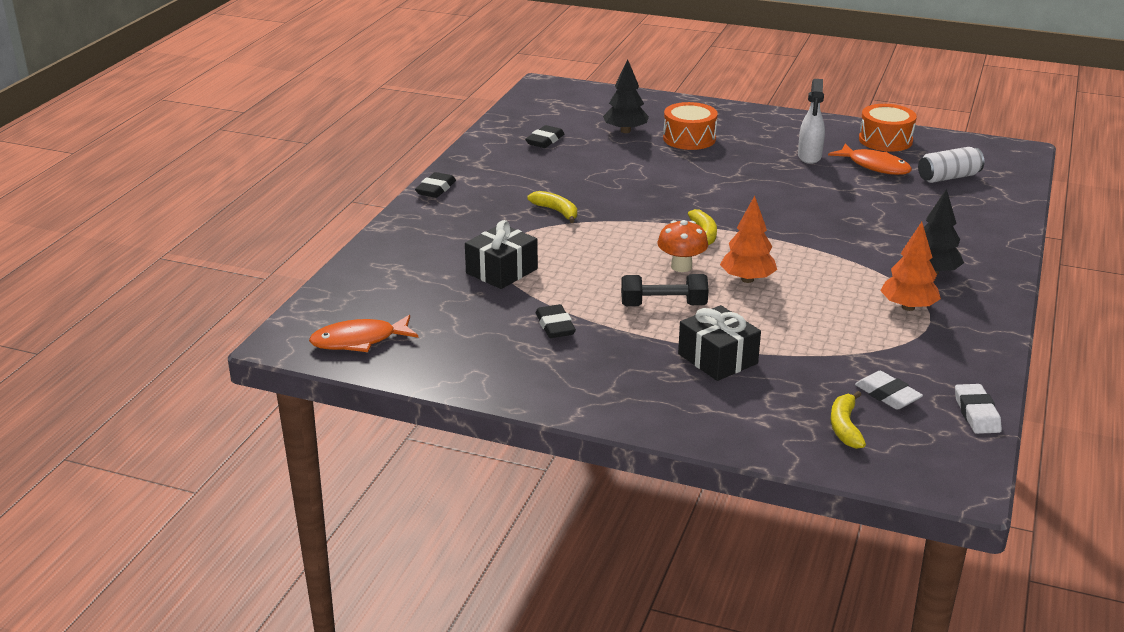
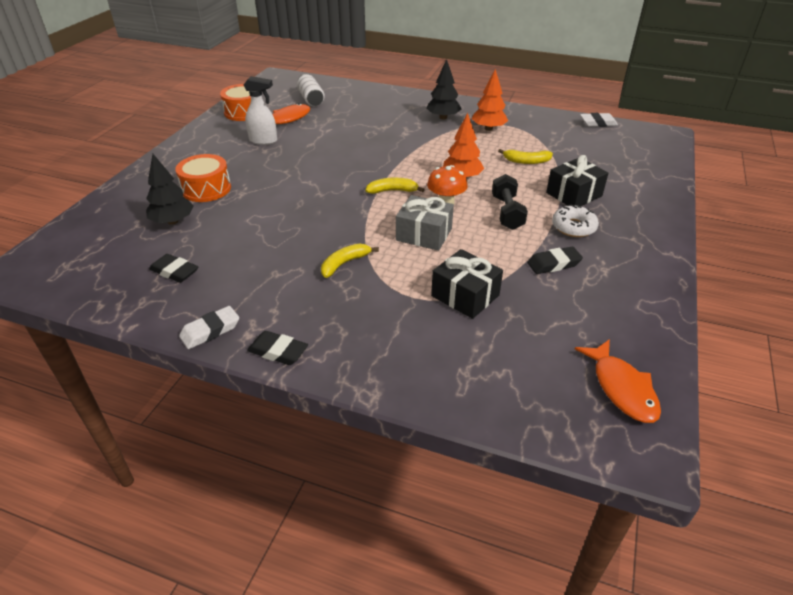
camera: 90 degrees left, 10 degrees up
yellow banana [830,391,866,449] -> yellow banana moved to [498,149,553,164]
white eraser [855,371,923,410] -> white eraser moved to [179,306,239,349]
none -> grey gift [396,195,454,251]
none -> white donut [552,205,599,237]

